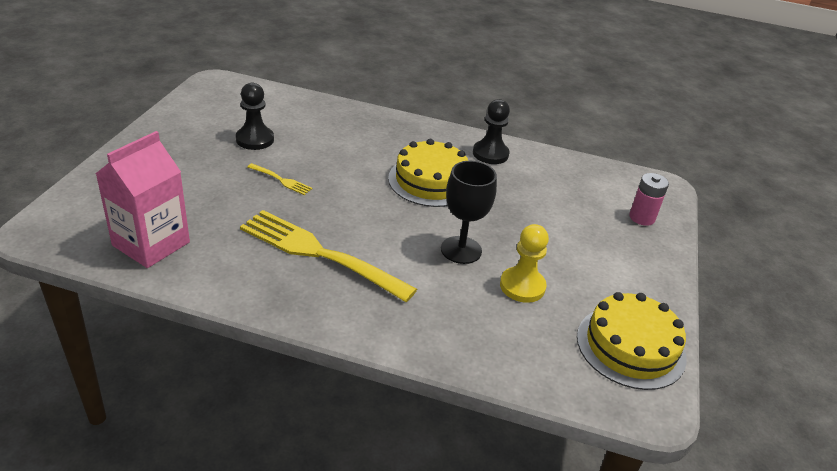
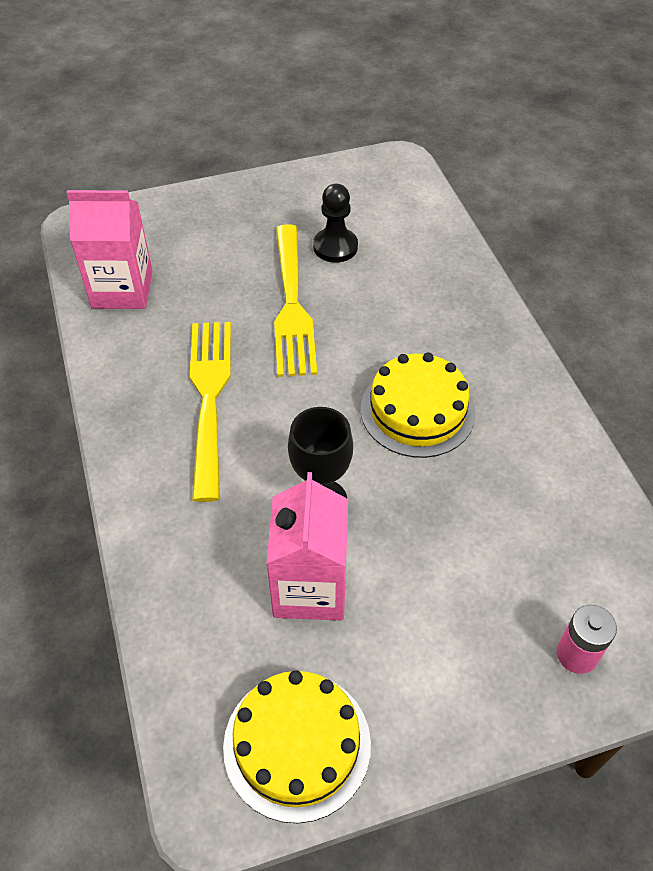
camera: 60 degrees right, 15 degrees up
yellow fork [247,163,312,195] -> yellow fork [274,224,317,377], size x2.37
black pawn [473,99,510,164] -> none
yellow pawn [500,224,549,303] -> pink carton [266,472,348,621]

